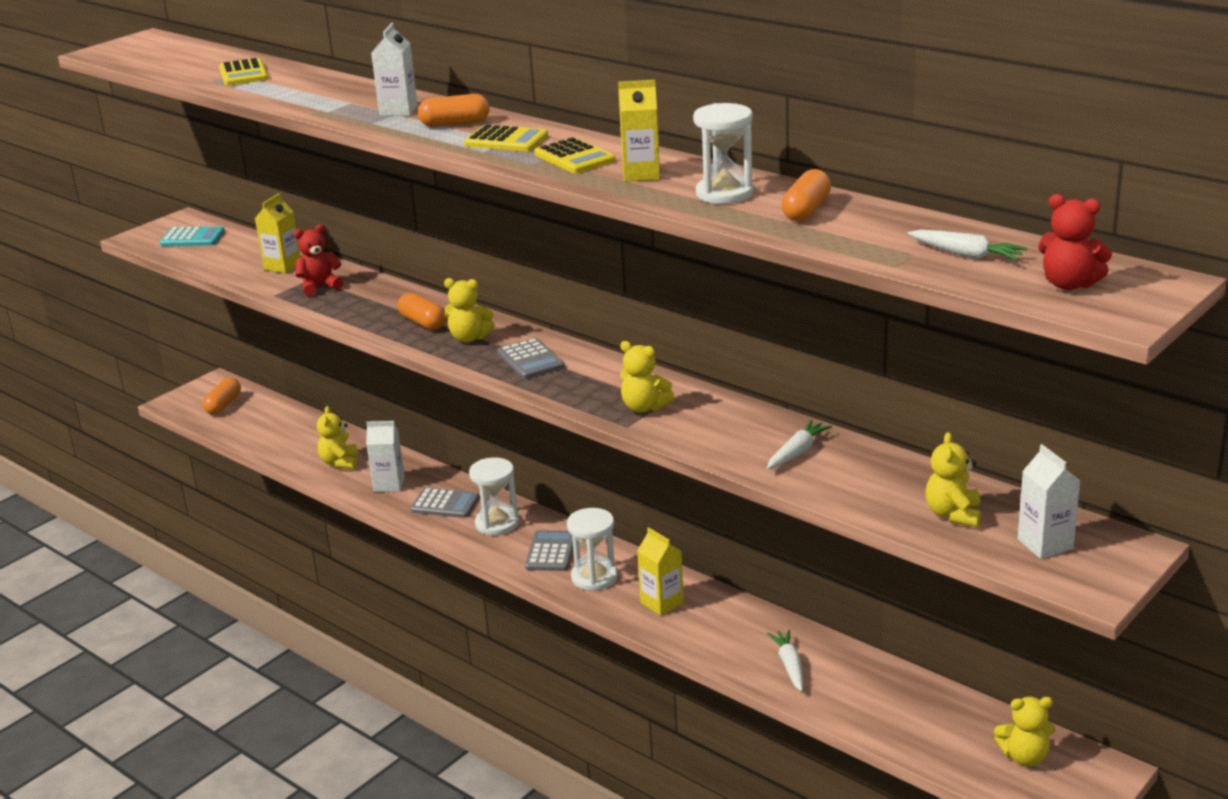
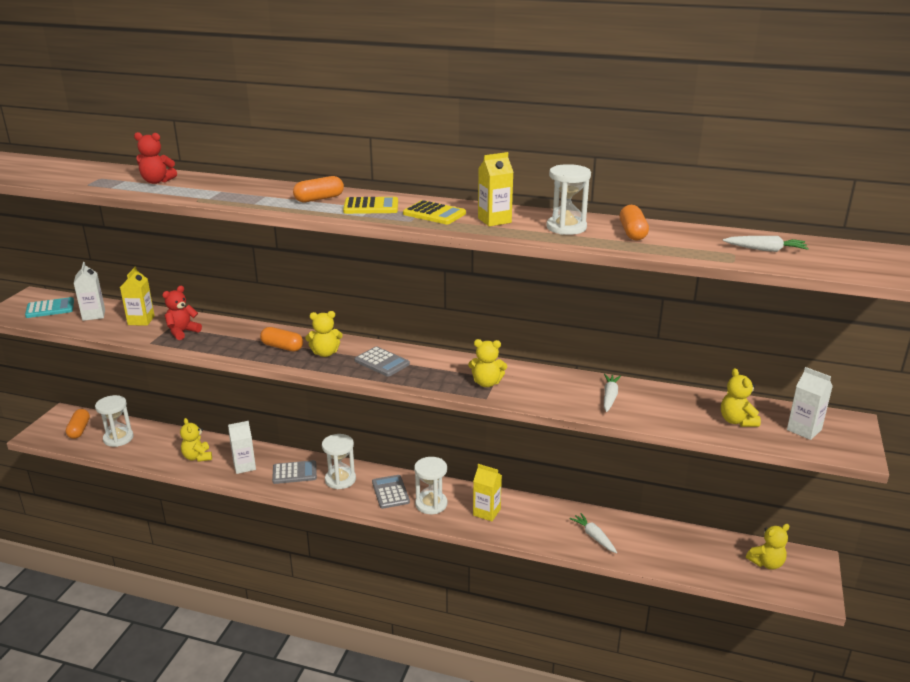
camera: 25 degrees left, 0 degrees up
yellow calculator [219,58,268,86] -> none
white carton [371,23,418,116] -> white carton moved to [74,262,105,321]
red teddy bear [1038,194,1112,290] -> red teddy bear moved to [134,132,177,184]
none -> white hourglass [95,395,134,447]

